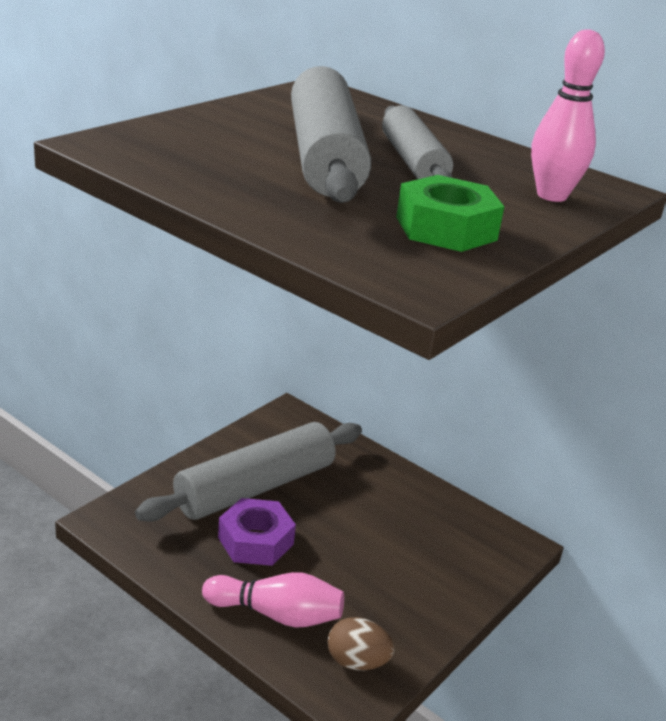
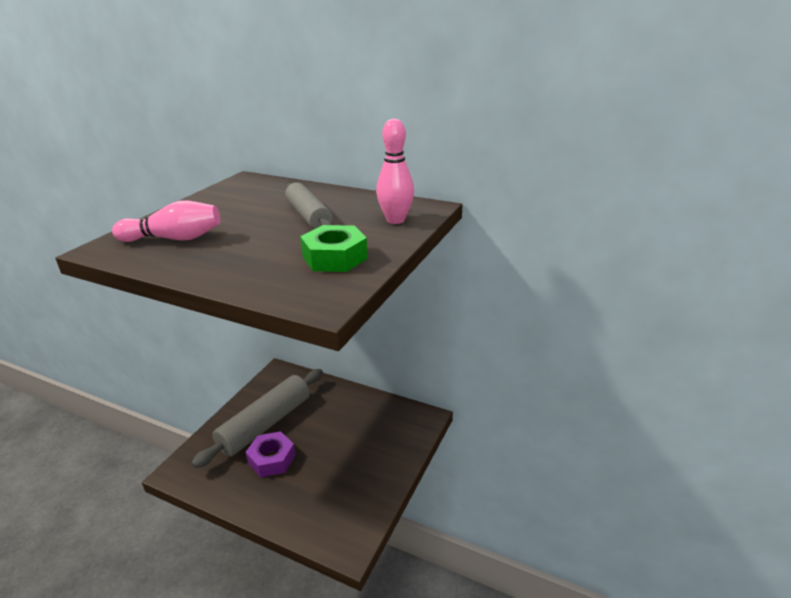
camera: 10 degrees left, 0 degrees up
pink bowling pin [202,572,344,628] -> pink bowling pin moved to [112,200,220,242]
grey rolling pin [291,66,371,203] -> none
brown egg [327,617,394,670] -> none

